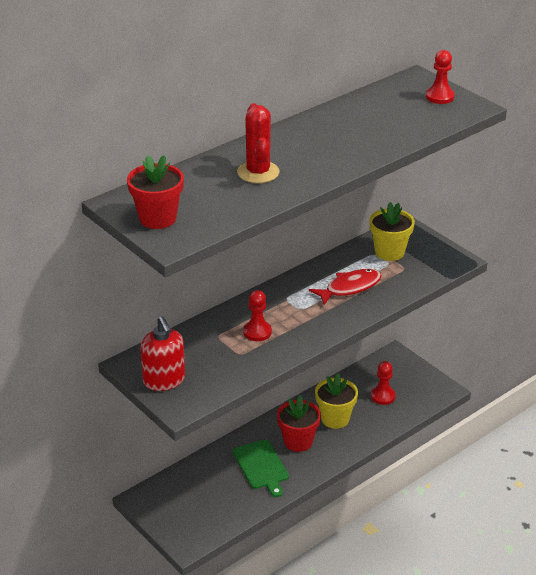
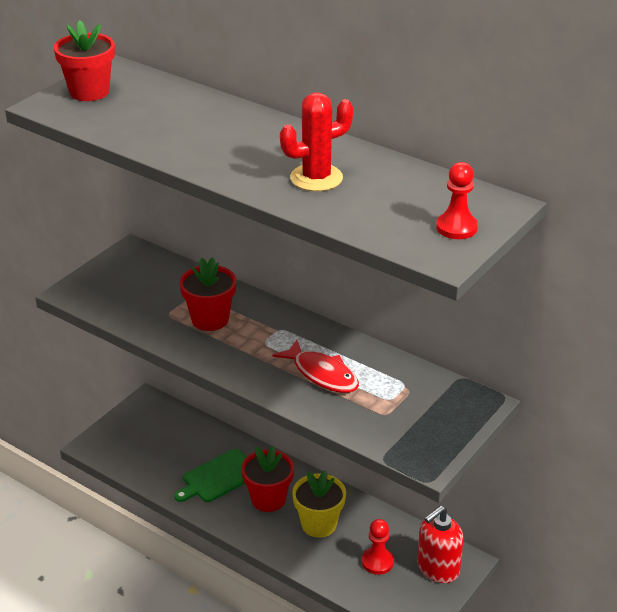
camera: 75 degrees right, 0 degrees up
red soap dispenser [140,317,185,391] -> red soap dispenser moved to [417,506,464,583]
red cactus [237,103,280,183] -> red cactus moved to [280,92,353,191]
red pawn [243,290,272,341] -> red flower pot [179,257,236,331]
yellow flower pot [369,202,415,261] -> none

